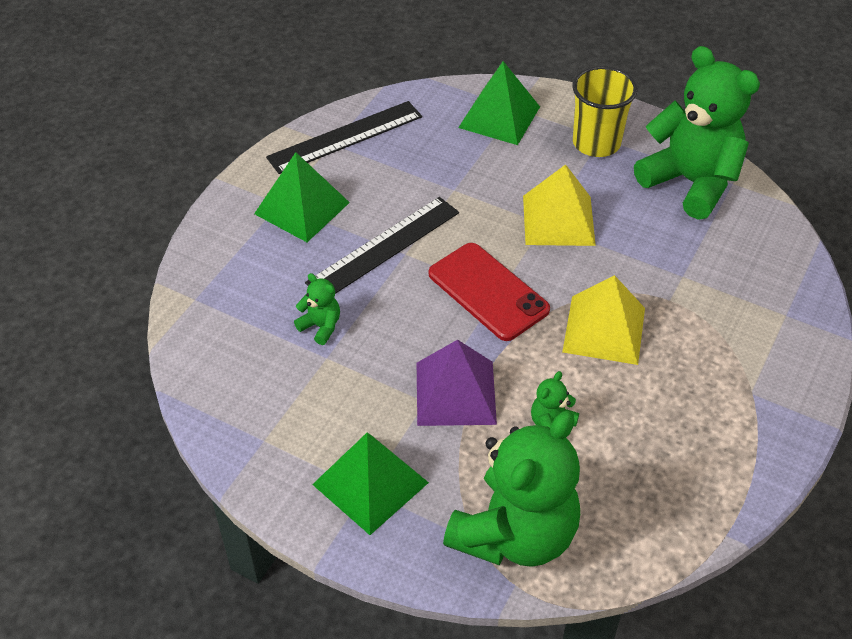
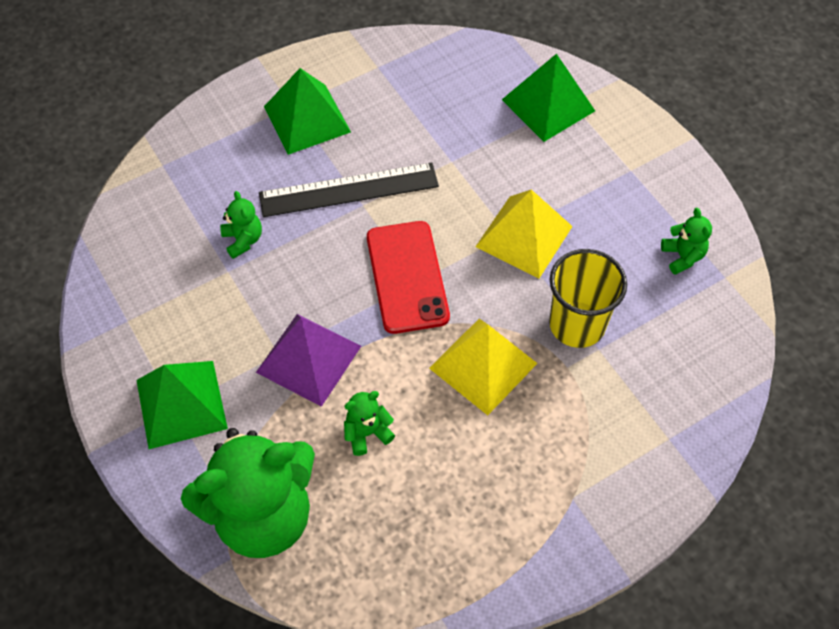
camera: 30 degrees right, 10 degrees up
black ruler [266,101,422,174] -> none
yellow cup [572,66,638,157] -> yellow cup moved to [549,249,627,348]
green teddy bear [634,46,760,220] -> green teddy bear [661,208,712,275], size x0.41

